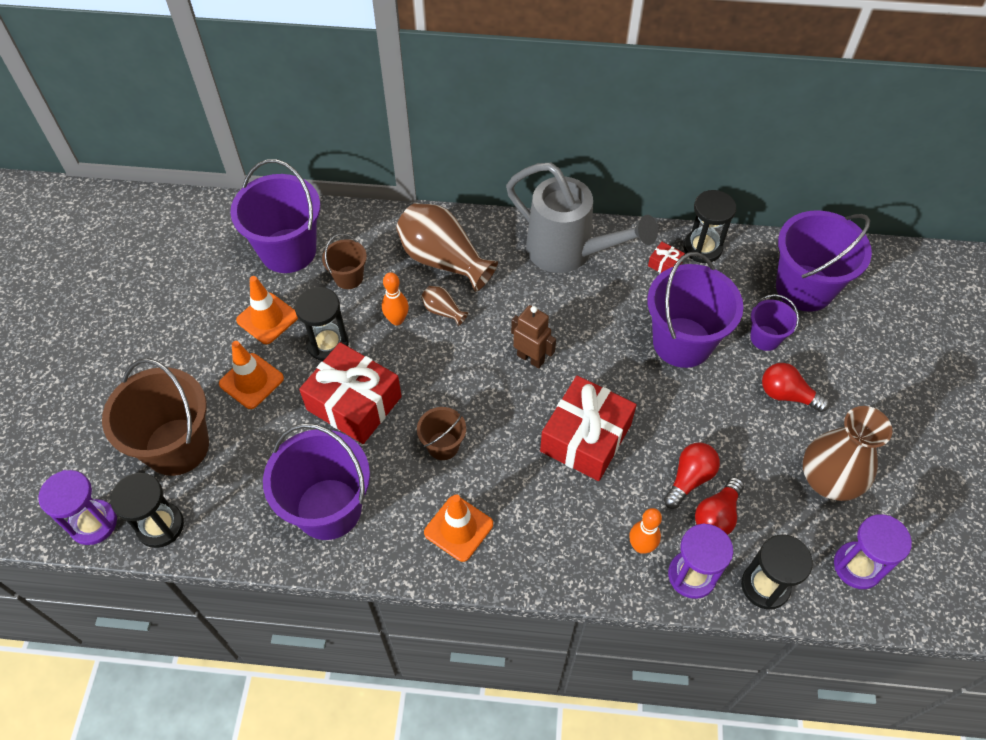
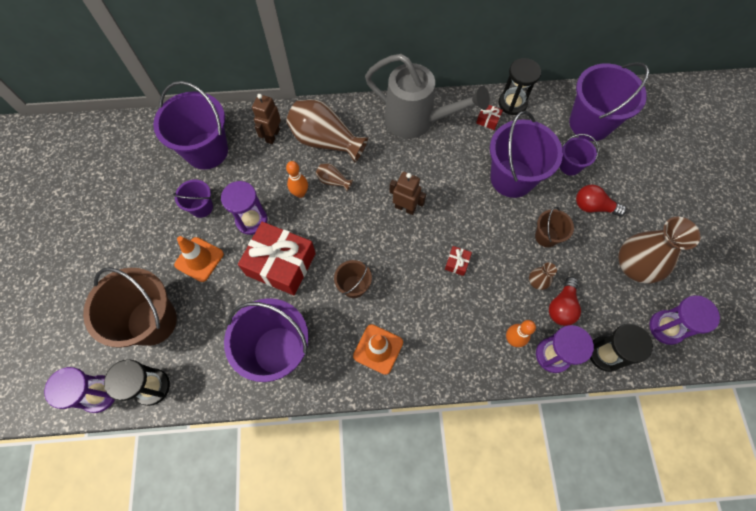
camera: 10 degrees left, 10 degrees up
orange traffic cone [236,276,298,344] -> purple bucket [173,180,213,218]
black hourglass [295,287,349,361] -> purple hourglass [221,181,267,235]
brown bucket [322,234,367,289] -> brown bucket moved to [535,207,574,247]
red gift [540,376,637,481] -> red gift [445,246,472,276], size x0.40
red light bulb [664,443,720,509] -> brown vase [529,262,557,290]
none -> brown robot [252,94,281,144]

